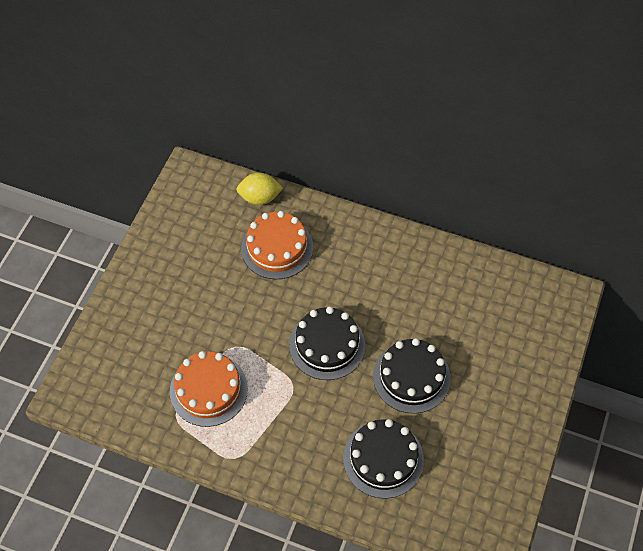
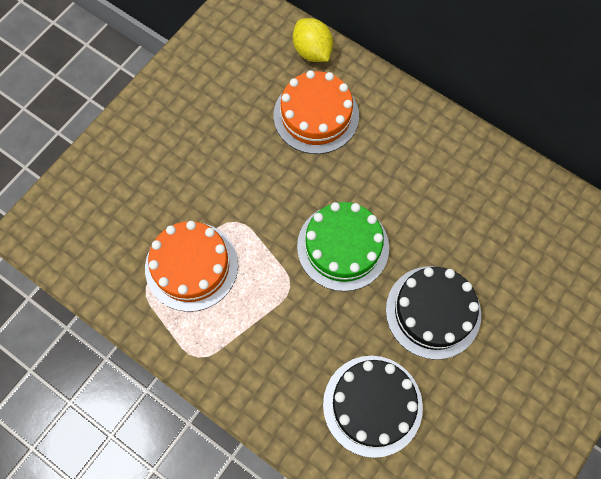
camera: 15 degrees right, 10 degrees up
yellow lemon [236,173,283,205] -> yellow lemon turned 45 degrees clockwise [293,18,333,62]
black cake [289,307,365,380] -> green cake [297,202,389,291]

